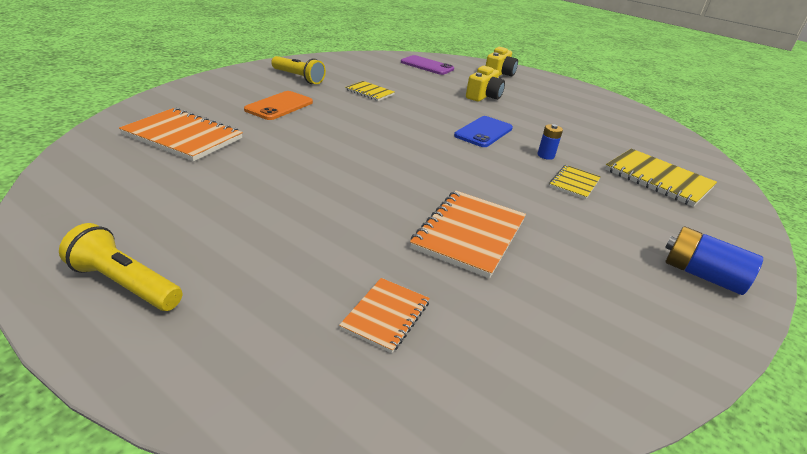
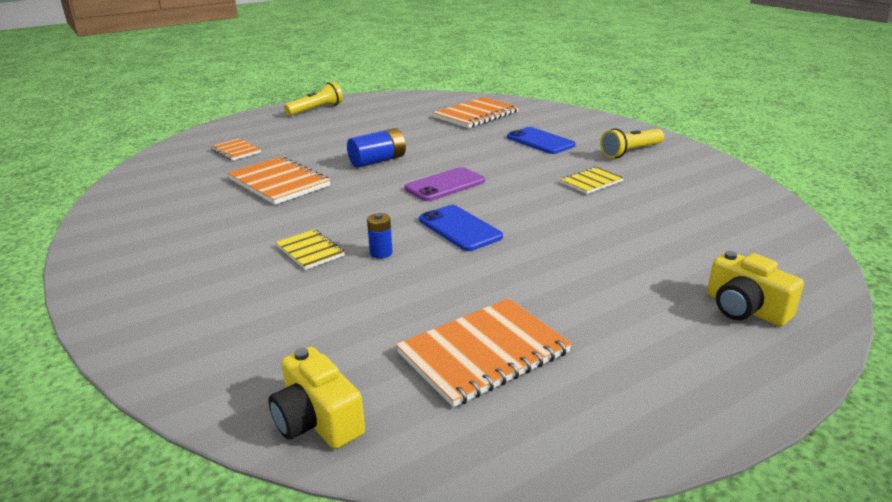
camera: 115 degrees right, 5 degrees down
orange phone [244,91,313,120] -> blue phone [507,127,576,154]
purple phone [401,55,454,75] -> purple phone moved to [404,167,485,201]
yellow camera [466,66,505,102] -> yellow camera moved to [268,347,365,449]
yellow notebook [605,149,717,207] -> none
blue battery [665,226,763,295] -> blue battery moved to [347,128,406,168]
none -> orange notebook [396,298,572,407]

